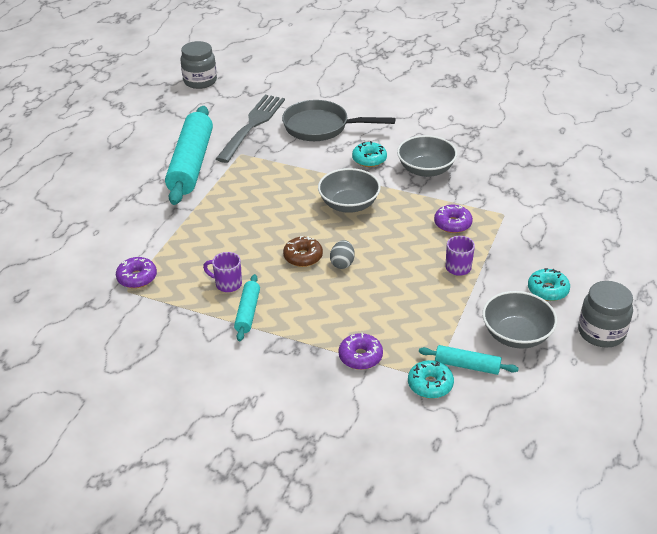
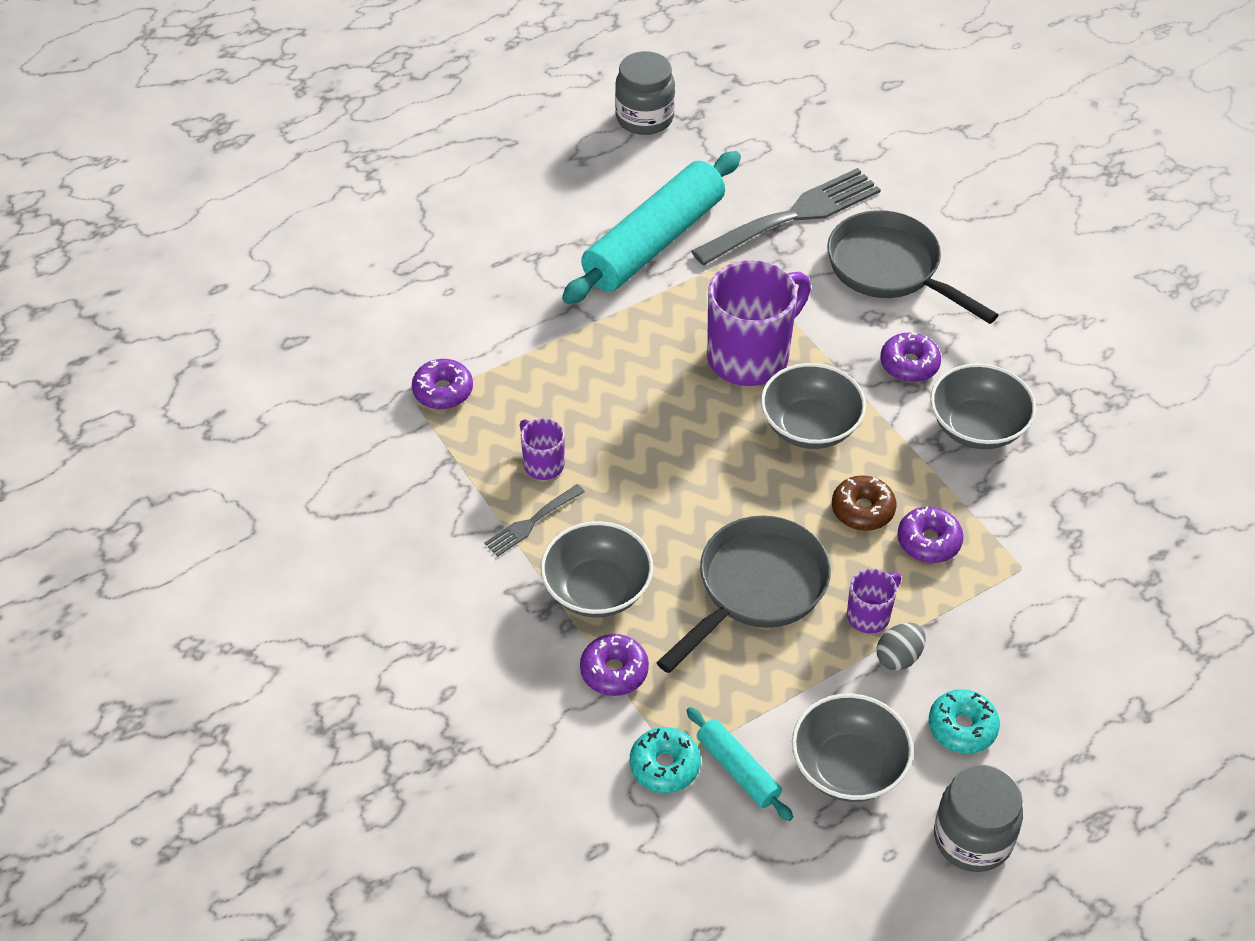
camera: 35 degrees right, 10 degrees up
grey jar [181,41,217,89] -> grey jar moved to [615,51,675,135]
turquoise rolling pin [234,274,260,341] -> grey fork [484,484,585,557]
brown donut [283,236,323,267] -> brown donut moved to [832,475,896,531]
grey egg [330,240,354,269] -> grey egg moved to [877,623,926,671]
turquoise donut [352,141,387,167] -> purple donut [880,333,941,382]
none -> grey bowl [541,521,653,617]
none -> grey pan [656,515,831,673]
none -> purple mug [707,260,811,386]

